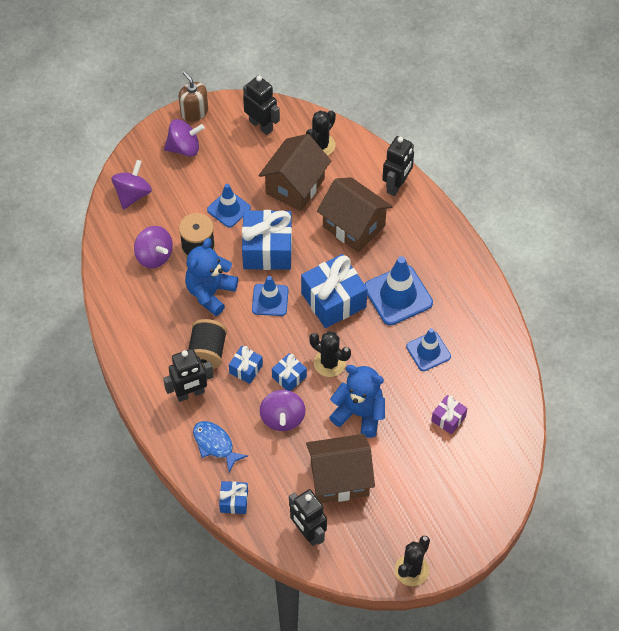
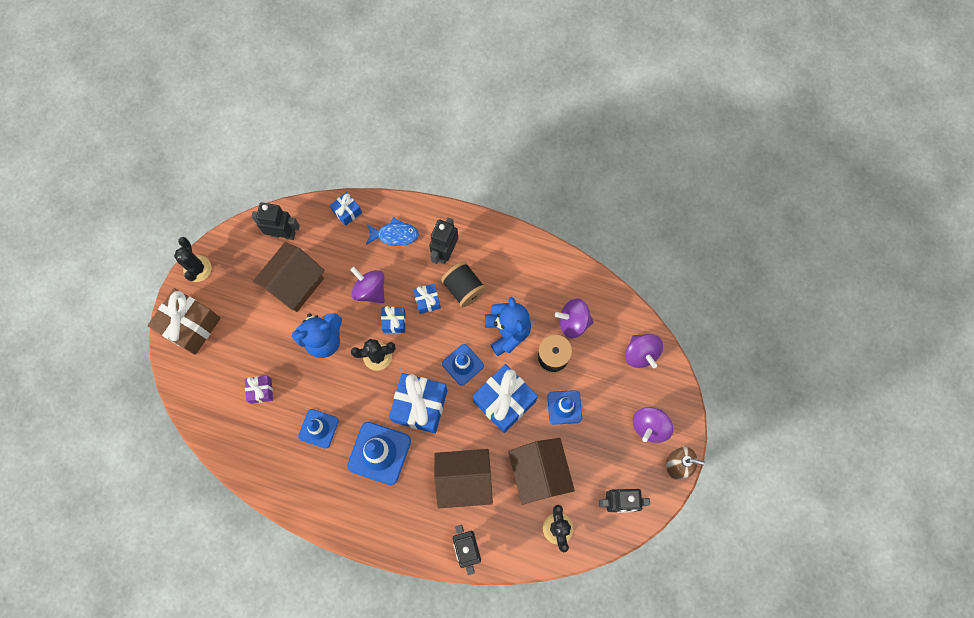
camera: 135 degrees right, 15 degrees up
none -> brown gift [147,288,221,355]

